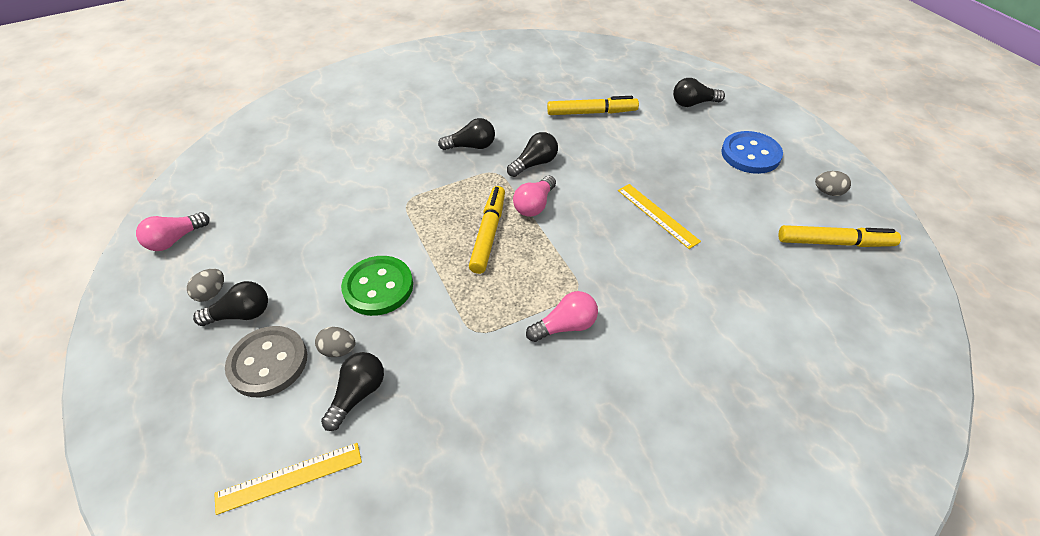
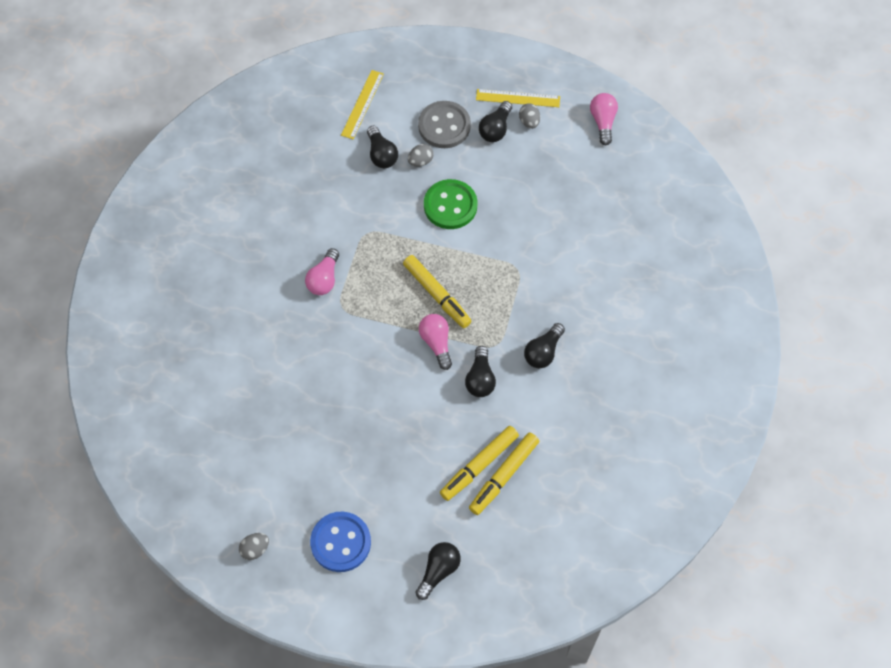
camera: 130 degrees right, 15 degrees up
yellow ruler [618,184,701,249] -> yellow ruler moved to [476,89,560,107]
yellow marker [779,225,901,247] -> yellow marker moved to [440,426,519,501]

